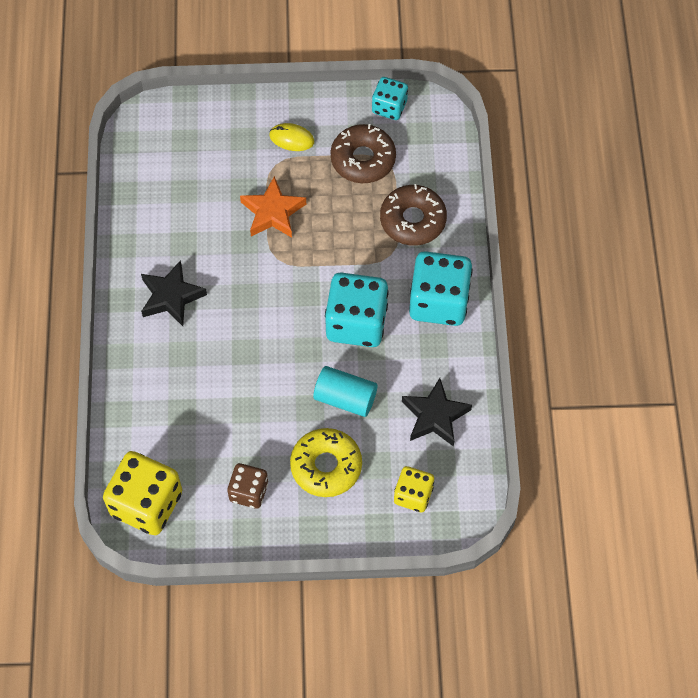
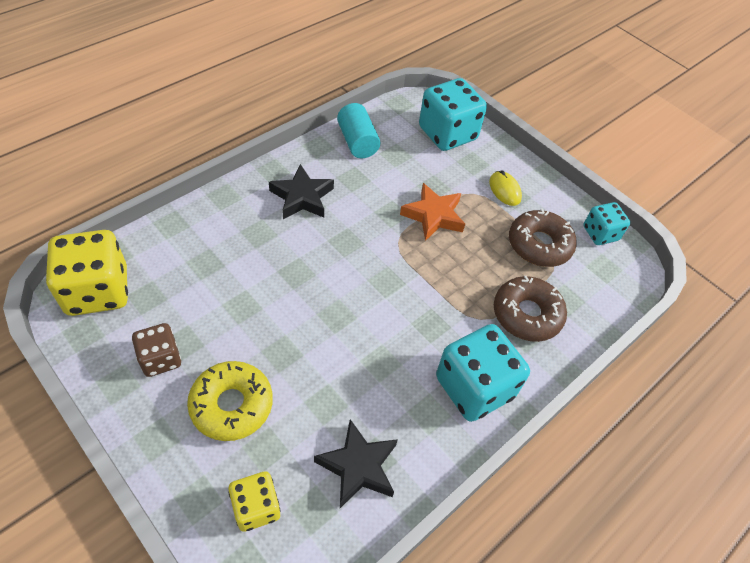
camera: 45 degrees right, 10 degrees down
turquoise cylinder [313,366,378,417] -> turquoise cylinder moved to [337,103,381,158]
turquoise dice [325,273,389,347] -> turquoise dice moved to [419,78,487,151]

